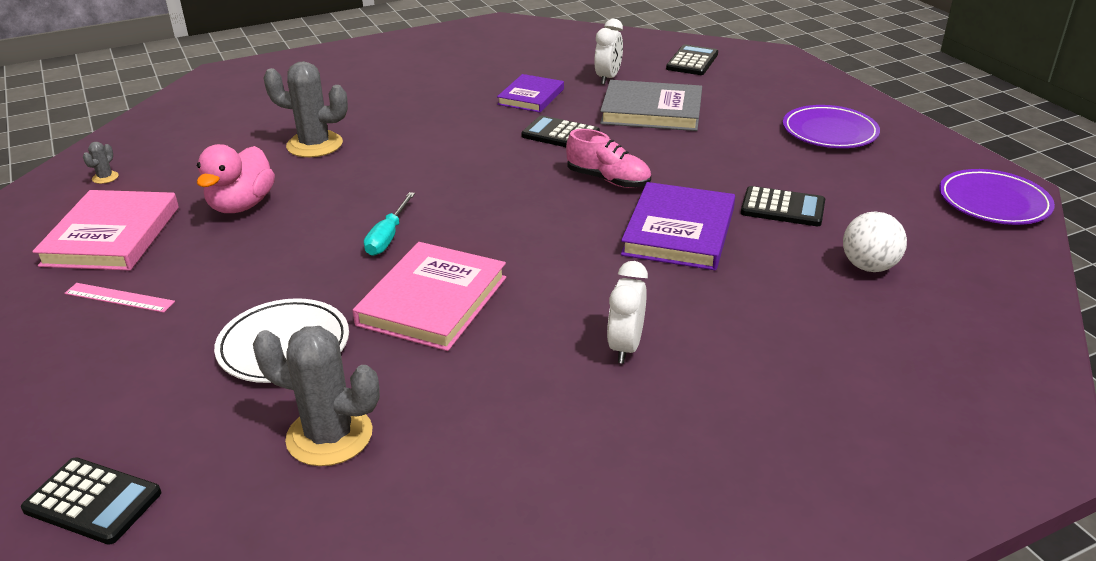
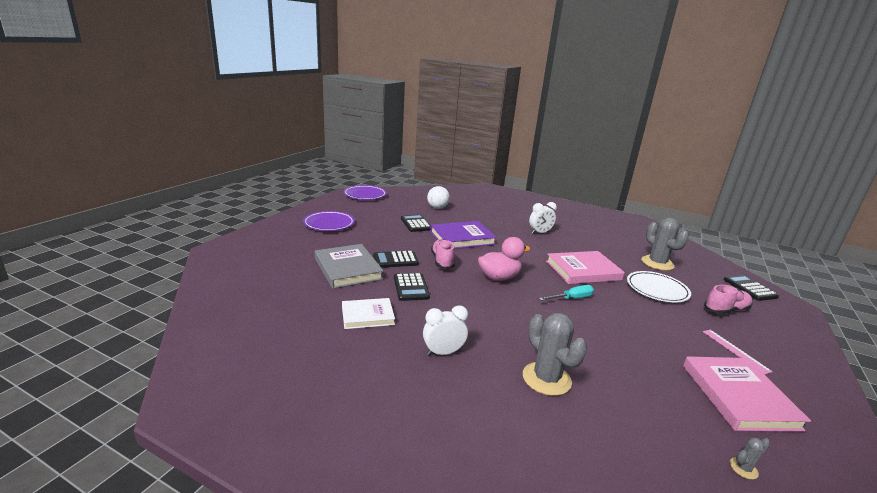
camera: 130 degrees left, 10 degrees down
pink book [32,190,179,270] -> pink book turned 60 degrees counterclockwise [683,356,811,432]
pink duck [197,144,275,213] -> pink duck moved to [478,237,530,281]
purple book [497,74,564,113] -> white book [342,298,395,329]
white clock [594,19,623,85] -> white clock moved to [423,305,468,356]
black calculator [666,44,718,75] -> black calculator moved to [373,250,419,268]
none -> pink shoe [704,285,753,314]

